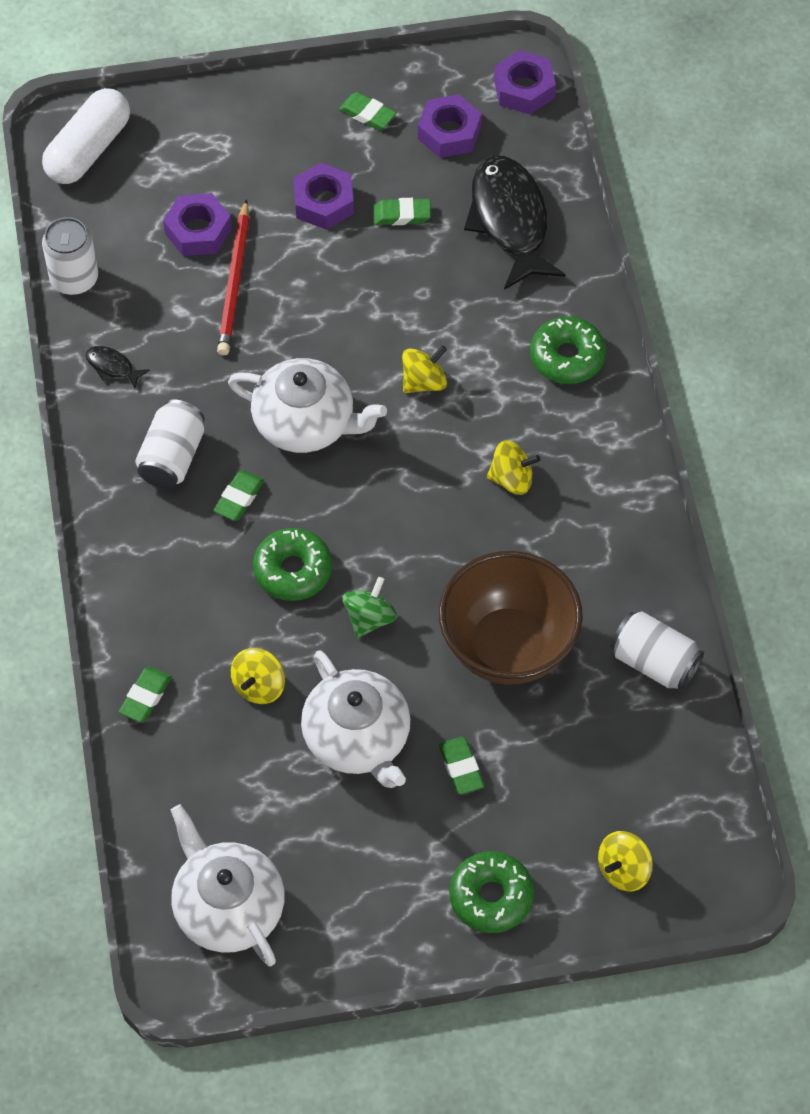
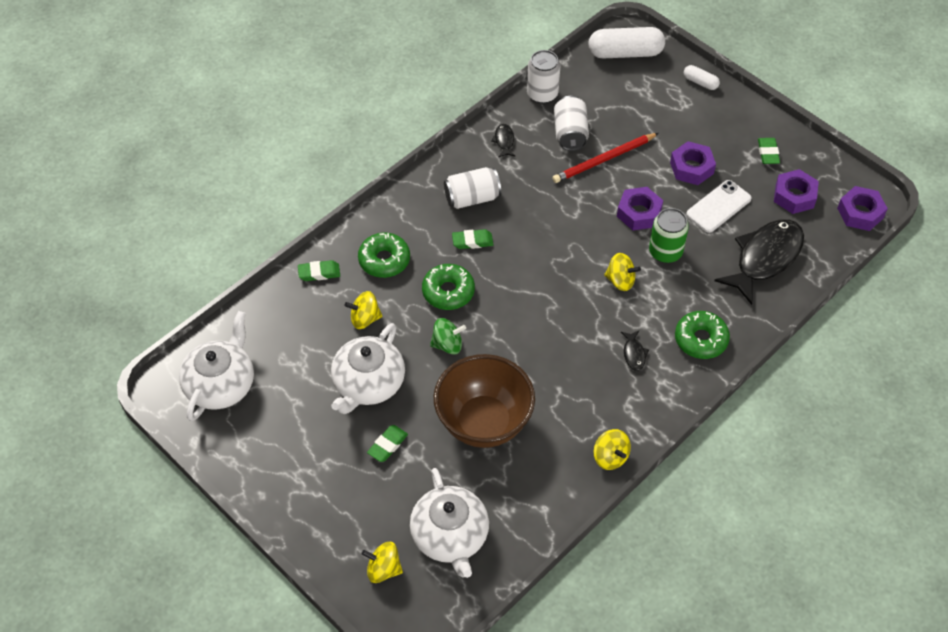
camera: 55 degrees right, 5 degrees down
purple nut [163,193,232,256] -> purple nut moved to [617,187,663,231]
white teapot [228,358,387,453] -> white teapot moved to [410,468,489,578]
green eraser [373,198,431,225] -> white phone [686,180,752,233]
green donut [449,851,534,933] -> green donut moved to [358,233,410,278]
yellow spinning top [487,440,540,495] -> yellow spinning top moved to [594,429,631,470]
white can [610,611,704,691] -> white can moved to [554,96,589,151]
none -> black fish [621,331,649,371]
none -> green can [649,208,689,263]
none -> white capsule [684,65,720,90]

